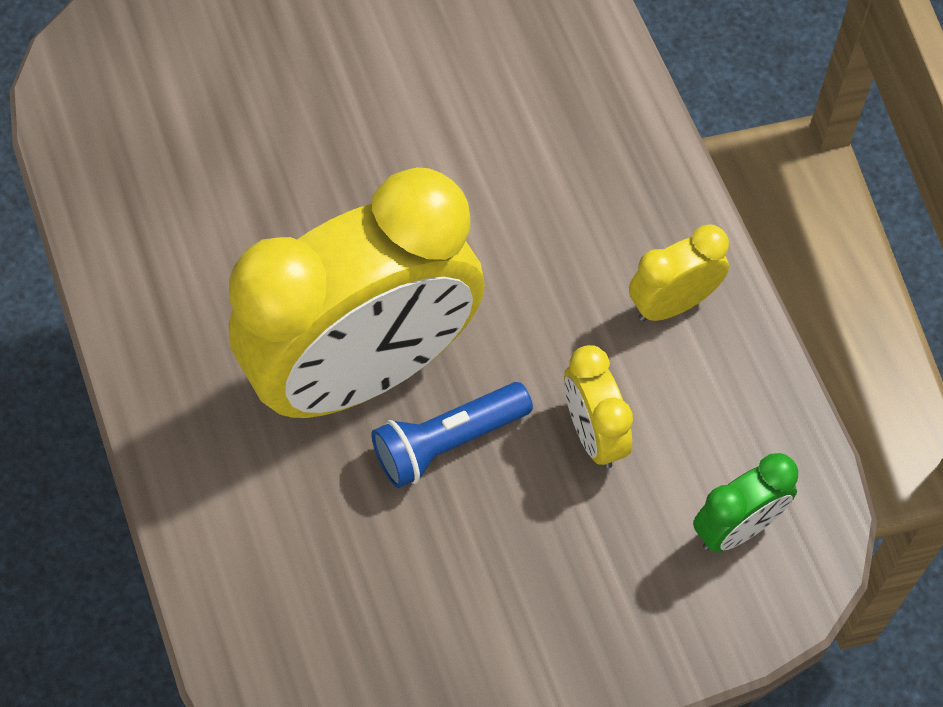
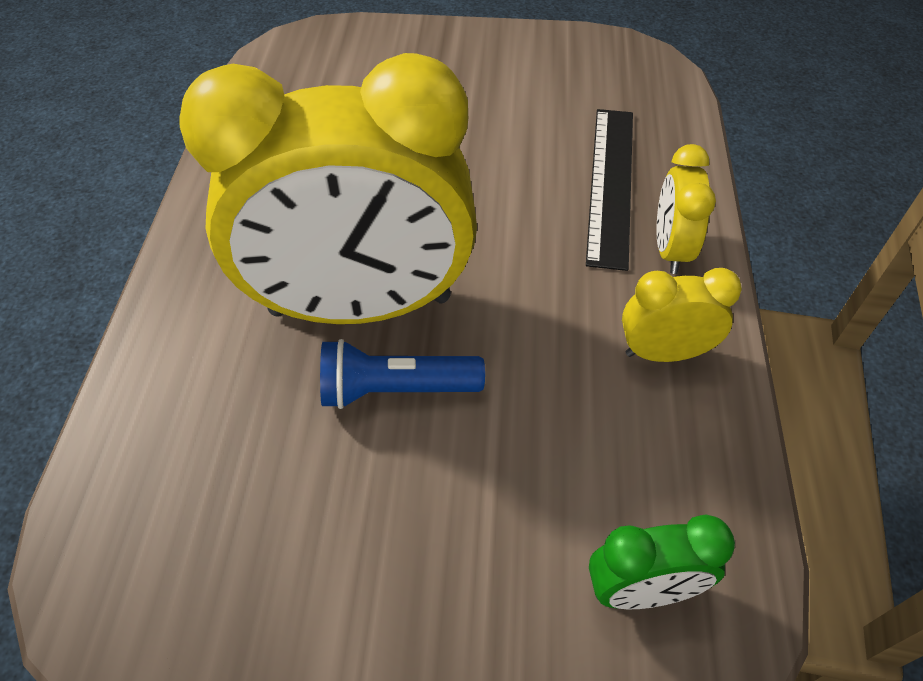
camera: 25 degrees right, 10 degrees down
yellow clock [564,345,633,468] -> yellow clock moved to [656,144,716,274]
none -> black ruler [586,109,633,271]

